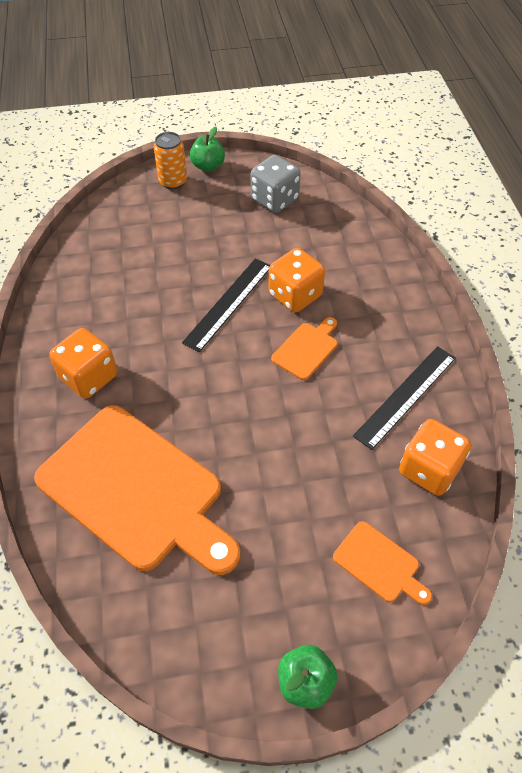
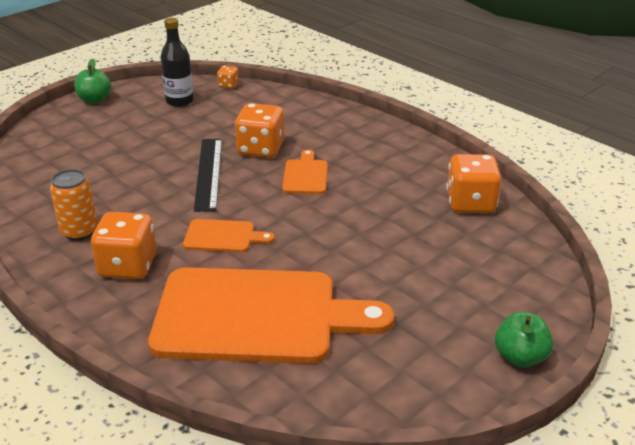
camera: 35 degrees left, 20 degrees down
orange can [154,132,187,190] -> orange can moved to [50,169,98,241]
grey dice [251,155,300,213] -> black bottle [160,18,194,107]
orange cutting board [333,521,432,605] -> orange cutting board moved to [183,219,275,252]
black ruler [353,346,456,450] -> none
none -> orange dice [217,66,239,89]

